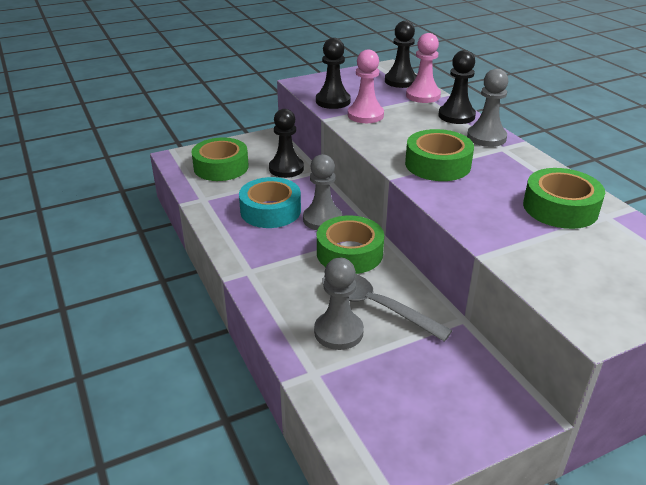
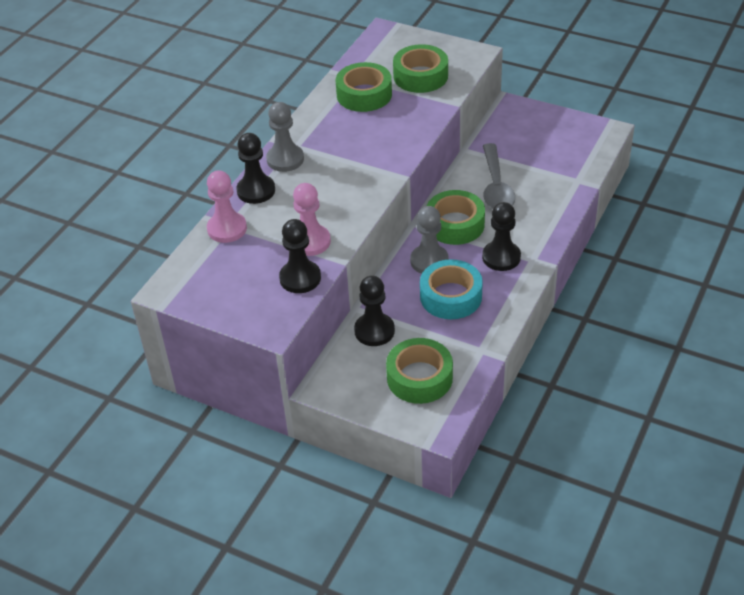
camera: 125 degrees left, 10 degrees up
grey pawn [314,258,364,350] -> none
black pawn [385,21,417,88] -> black pawn moved to [482,202,521,271]
green tape [405,129,474,181] -> green tape moved to [393,44,448,93]

